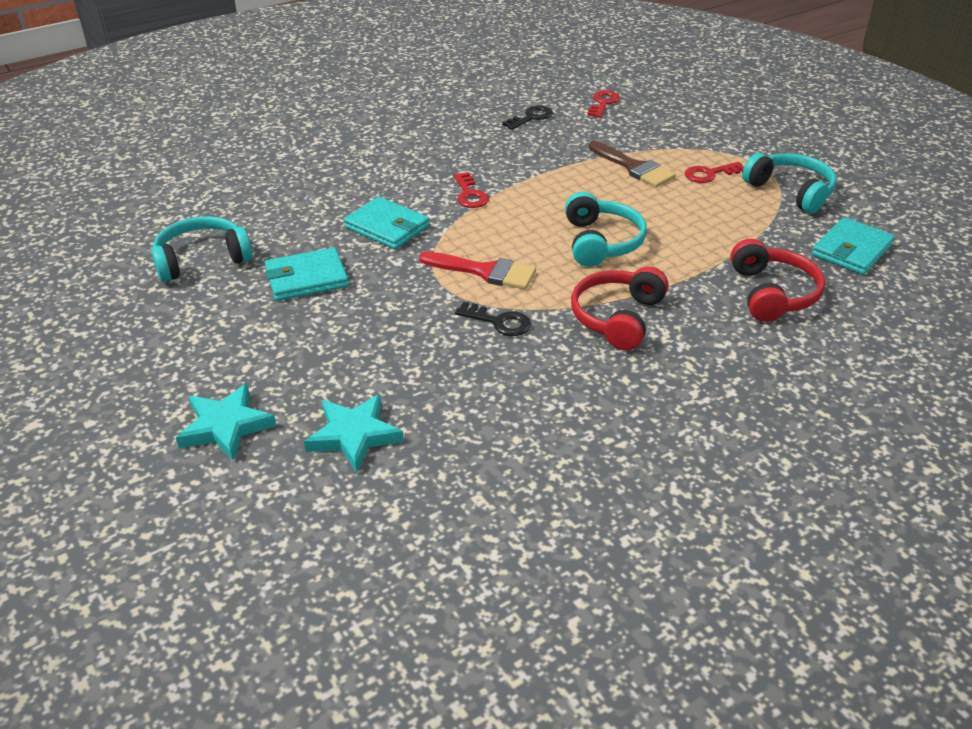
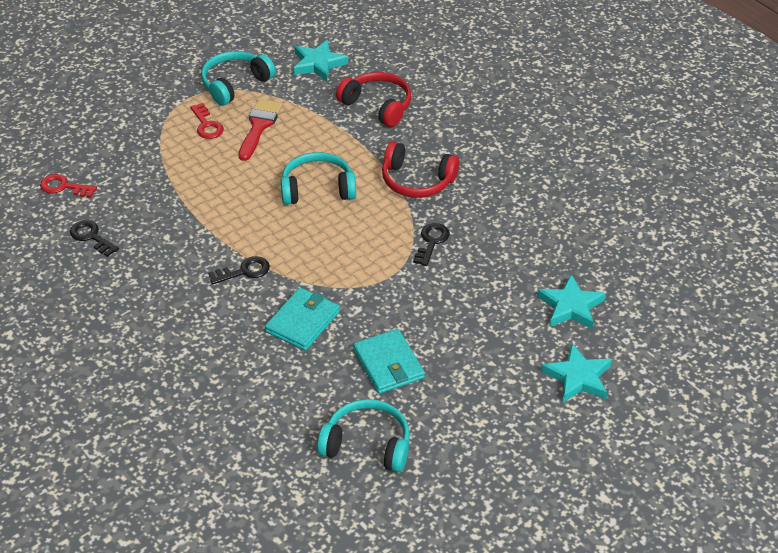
camera: 95 degrees left, 5 degrees up
turquoise headphones [152,216,253,282] -> turquoise headphones turned 135 degrees clockwise [317,399,410,472]
red brush [419,251,536,290] -> red brush moved to [239,99,282,161]
red key [453,172,489,208] -> black key [208,256,270,284]
brown brush [589,141,676,187] -> none
red headphones [730,239,825,322] -> red headphones turned 45 degrees clockwise [336,72,411,127]
turquoise wallet [812,217,895,275] -> turquoise star [293,40,348,81]

